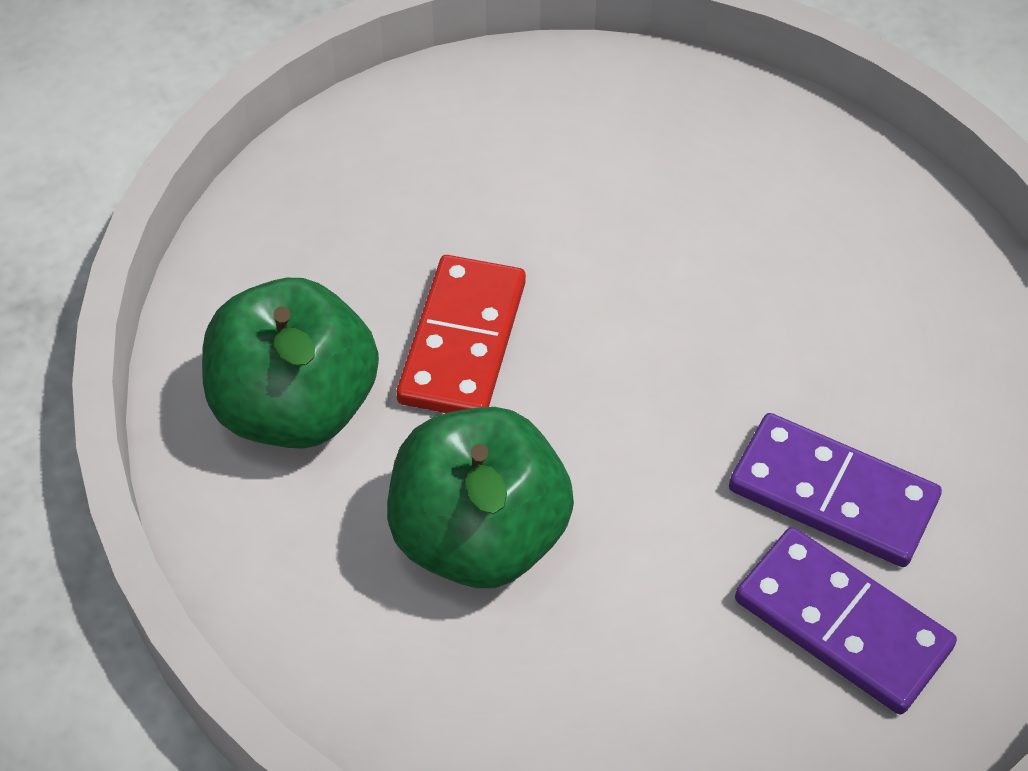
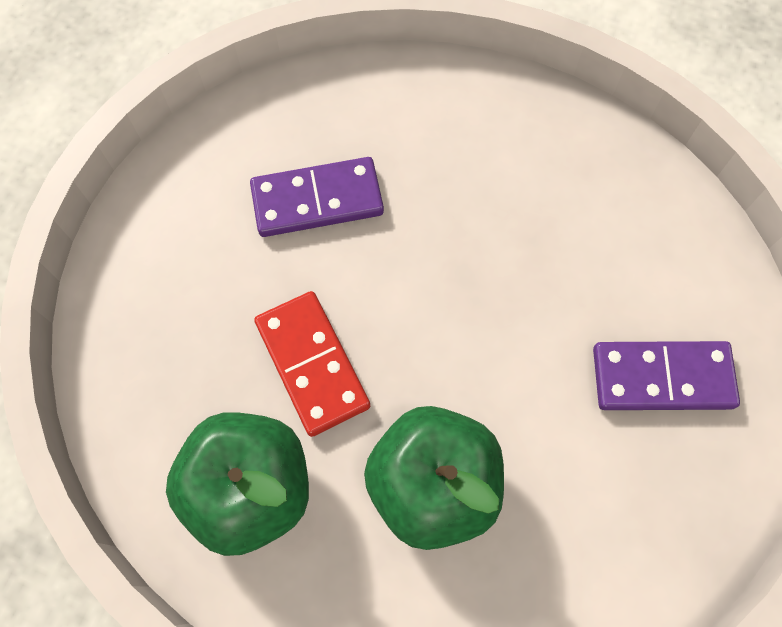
camera: 40 degrees left, 15 degrees up
purple domino [729,413,942,567] -> purple domino moved to [250,157,384,237]

